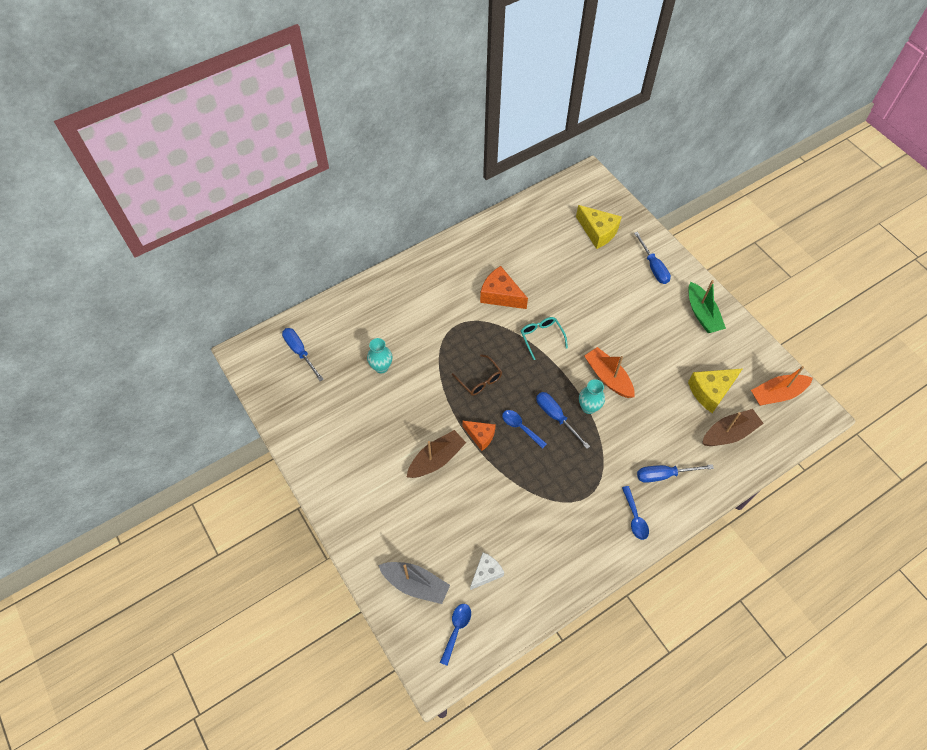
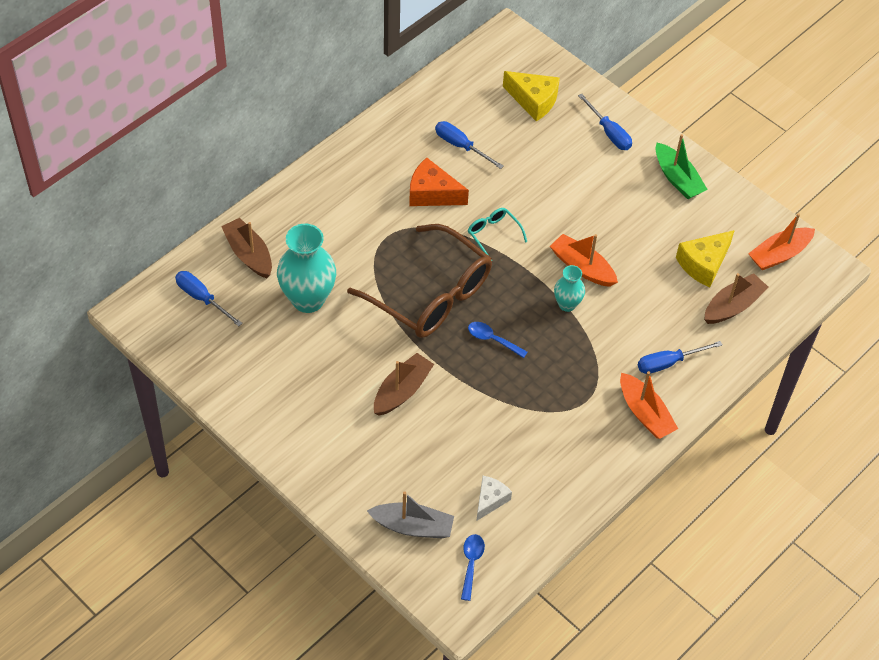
camera: 15 degrees left, 5 degrees down
turquoise vase [367,338,392,373] -> turquoise vase [277,224,336,313], size x1.88
brown glasses [452,354,502,396] -> brown glasses [347,224,492,338], size x2.35
orange cheese [462,421,496,451] -> none
blue screwdriver [536,392,590,449] -> blue screwdriver moved to [435,121,504,169]
blue spoon [622,486,649,540] -> orange boat [620,371,678,439]
none -> brown boat [221,218,272,278]

